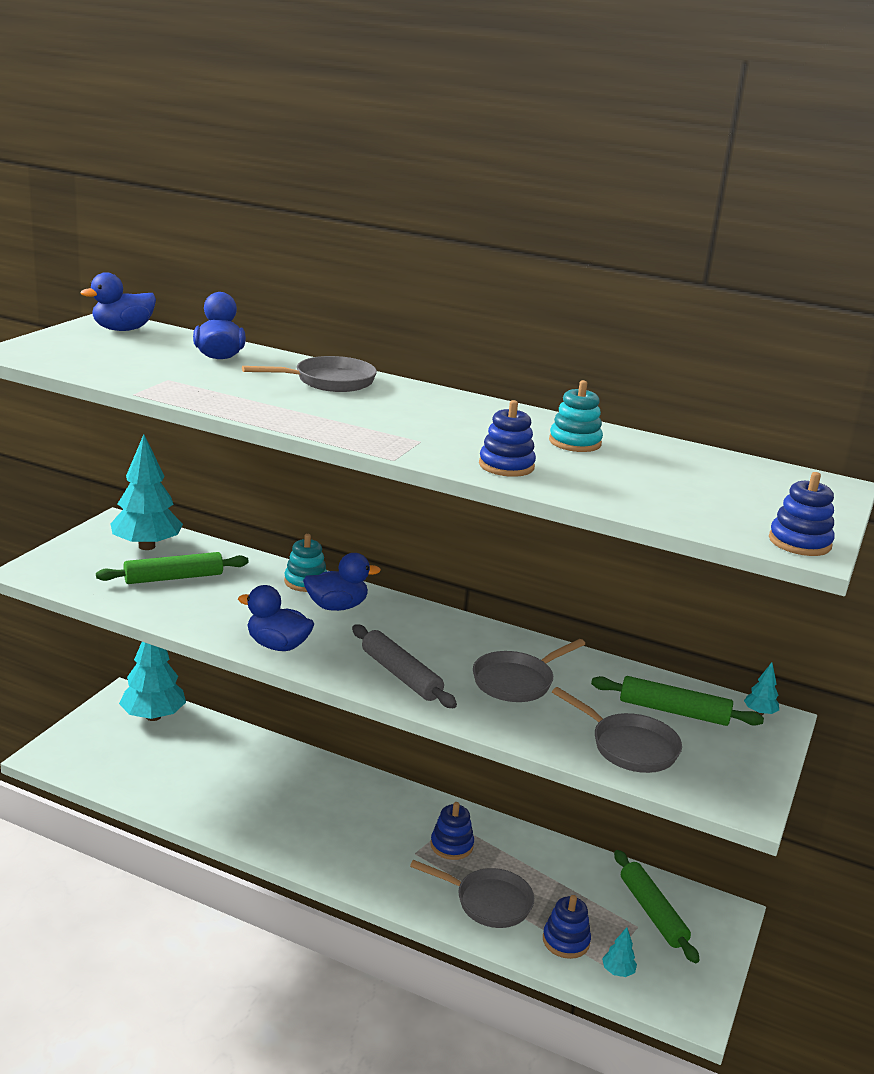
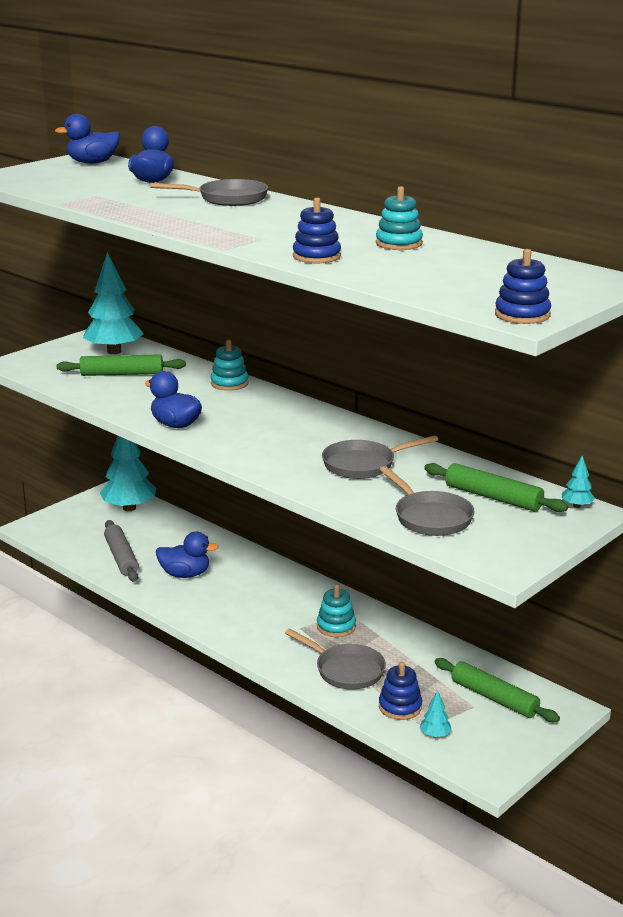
camera: 20 degrees right, 0 degrees up
blue duck [303,553,381,611] -> blue duck moved to [156,532,218,578]
grey rolling pin [352,625,457,708] -> grey rolling pin moved to [104,520,139,582]
blue stacking toy [430,802,474,860] -> turquoise stacking toy [317,585,356,637]
green rolling pin [614,850,700,963] -> green rolling pin turned 45 degrees counterclockwise [435,658,560,722]

